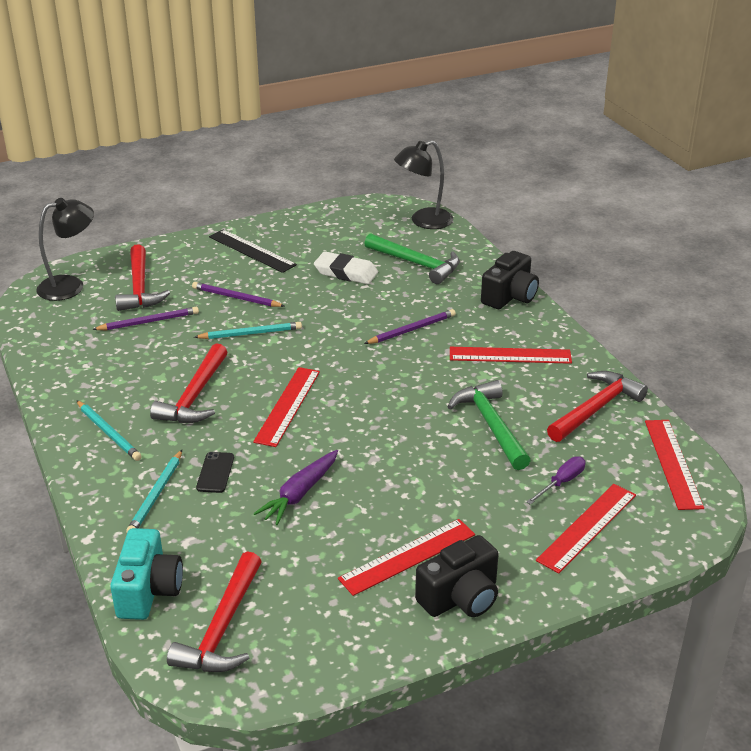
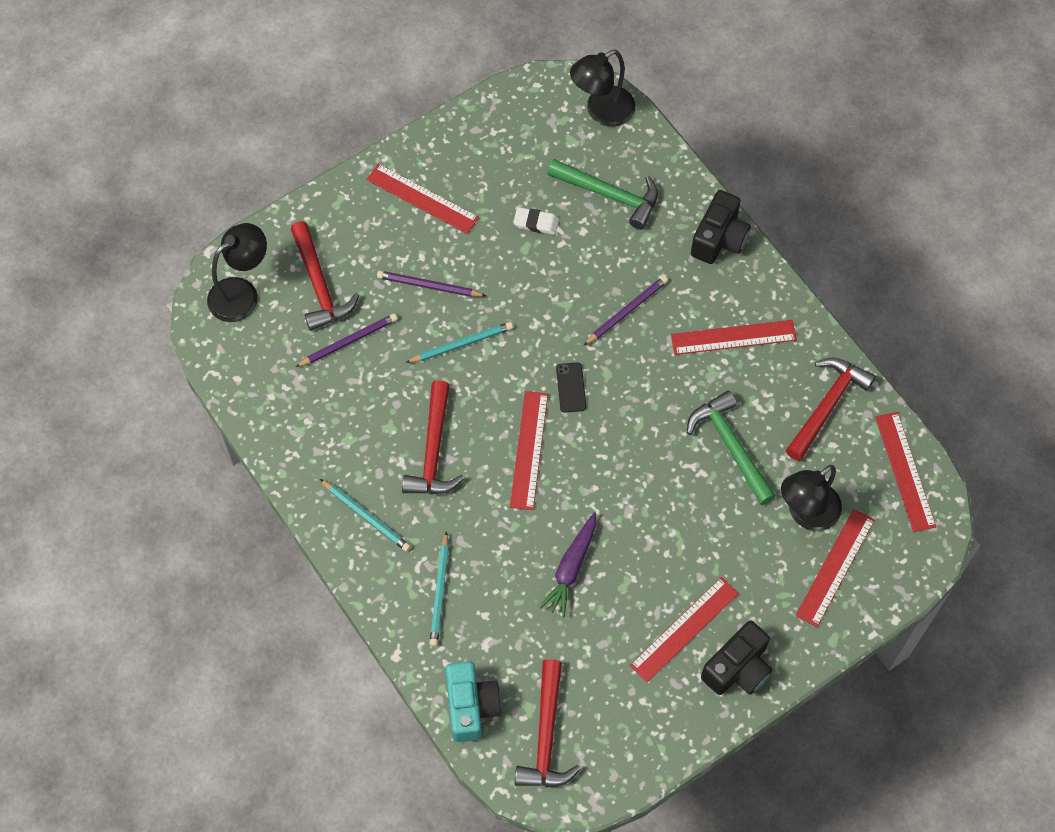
camera: 10 degrees left, 30 degrees up
black phone [196,452,234,493] -> black phone moved to [556,362,586,413]
black ruler [209,229,297,273] -> red ruler [367,163,479,234]
white eraser [314,251,378,284] -> white eraser [513,207,559,235], size x0.66
purple screwdriver [526,457,585,505] -> black lamp [781,465,842,531]

